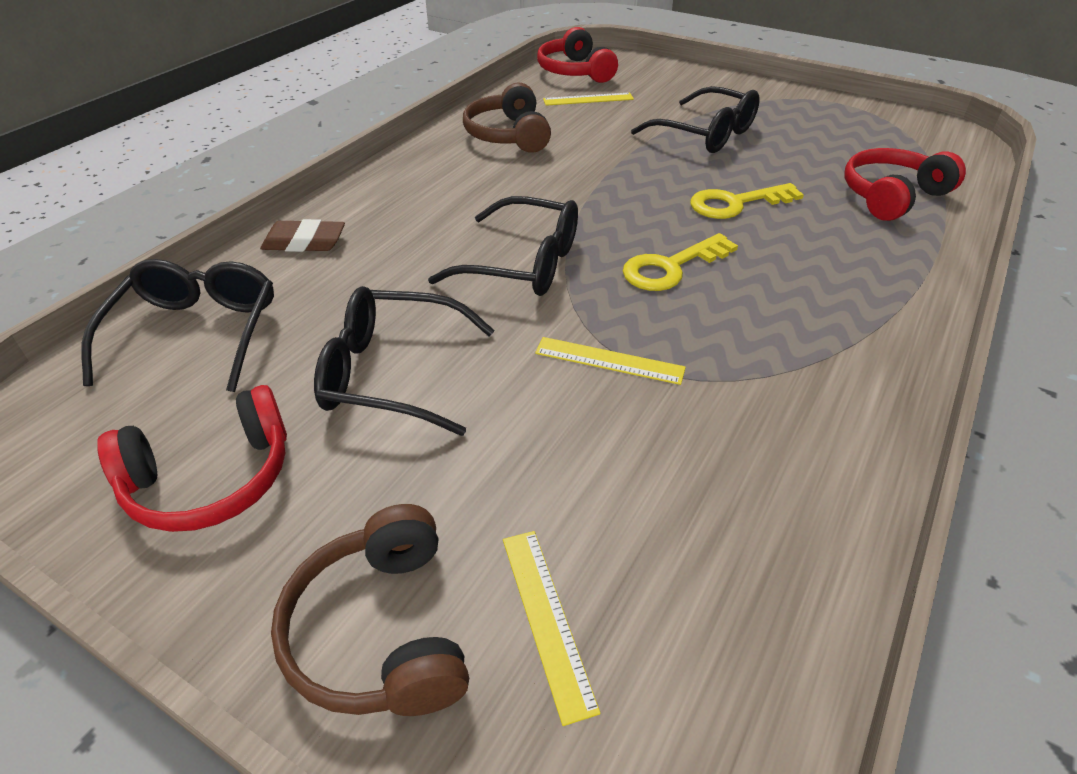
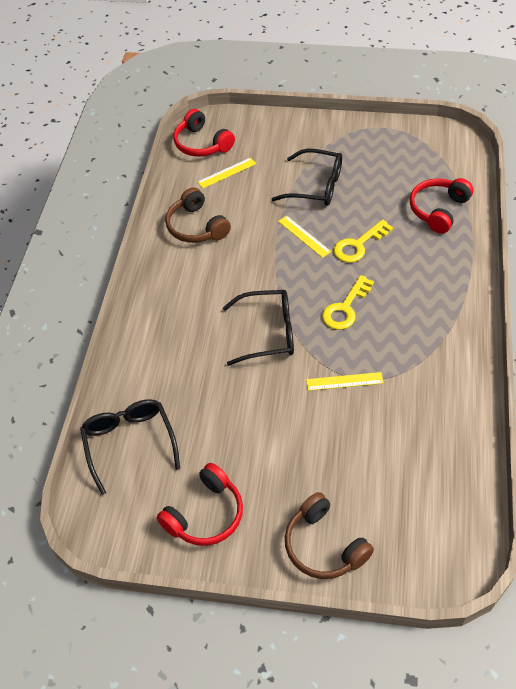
camera: 20 degrees left, 10 degrees up
brown eraser [260,219,345,252] -> none
black glasses [314,286,495,436] -> none
yellow ruler [503,531,601,726] -> yellow ruler moved to [278,216,331,258]

